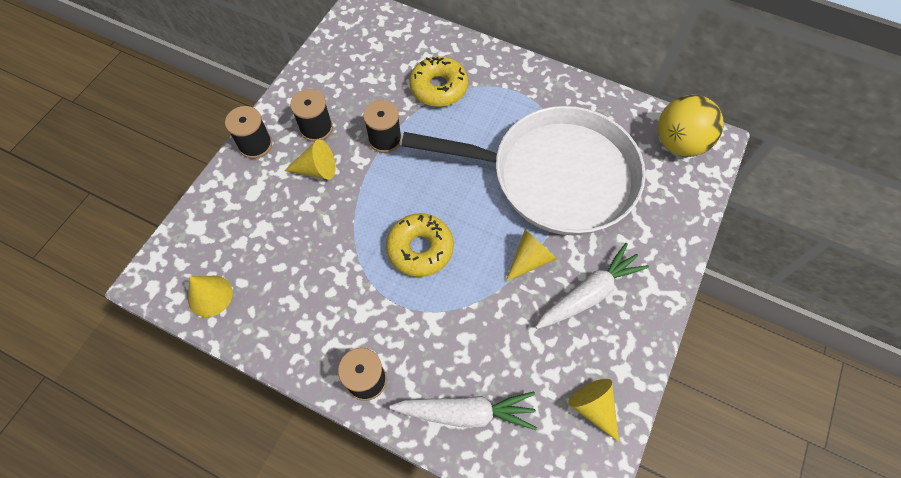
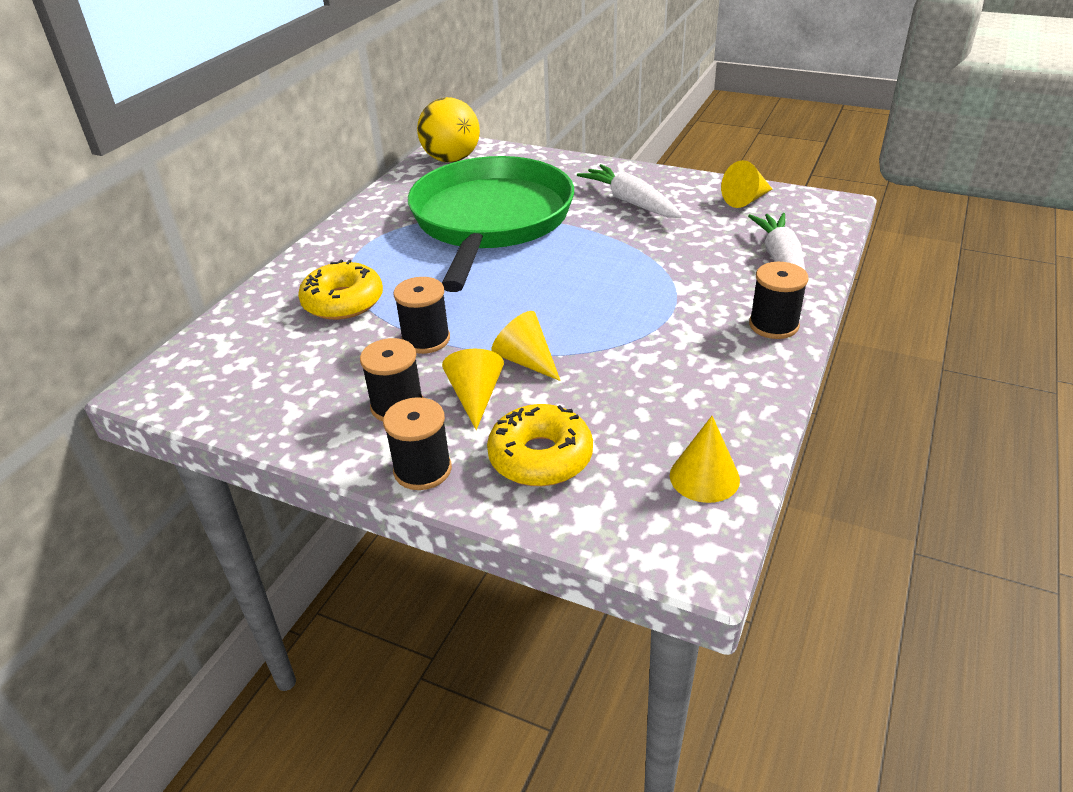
camera: 90 degrees left, 25 degrees down
yellow donut [386,213,454,277] -> yellow donut moved to [487,404,593,486]
white pan [401,106,646,236] -> green pan [408,156,574,292]
yellow cone [505,230,557,282] -> yellow cone moved to [491,311,561,381]

